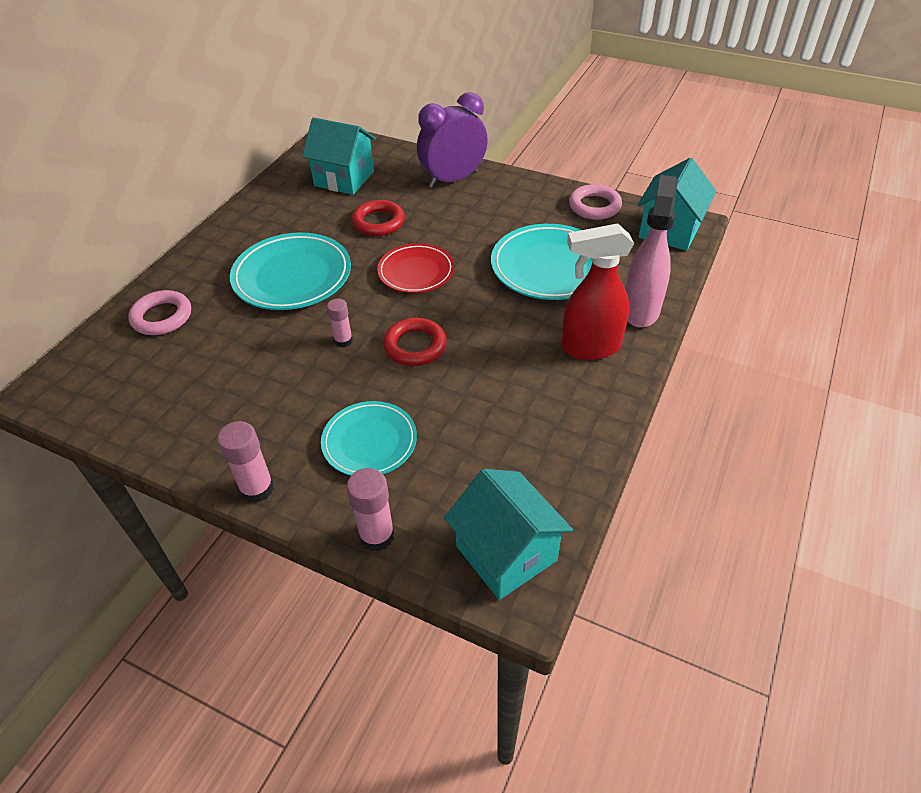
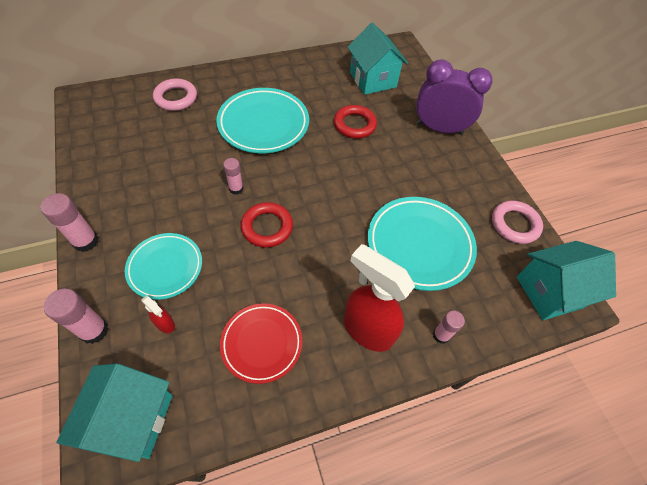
camera: 40 degrees right, 10 degrees up
red plate [377,243,454,293] -> red plate moved to [220,303,303,384]
pink spray bottle [625,175,678,328] -> pink glue stick [433,311,465,344]
none -> red spray bottle [142,295,175,333]

